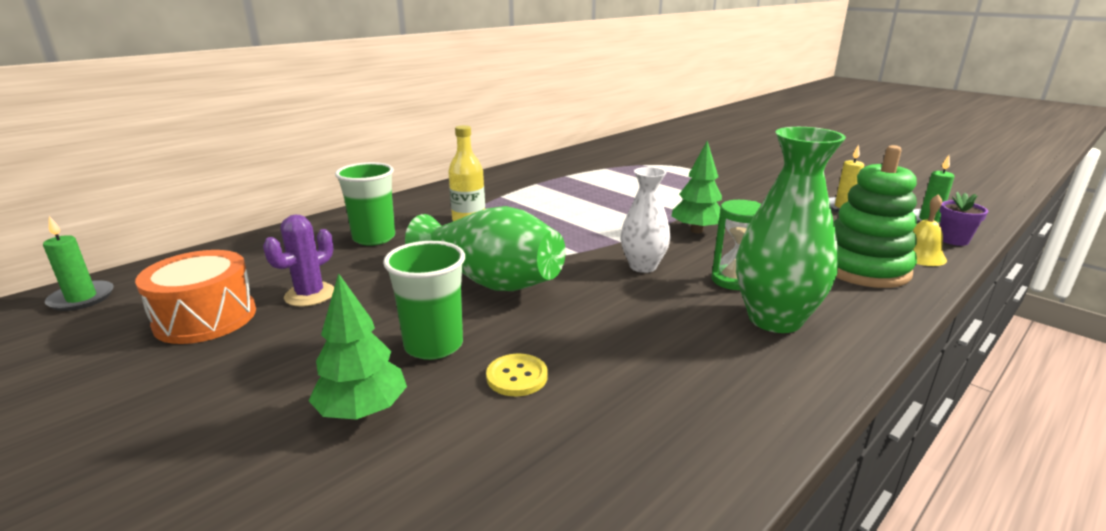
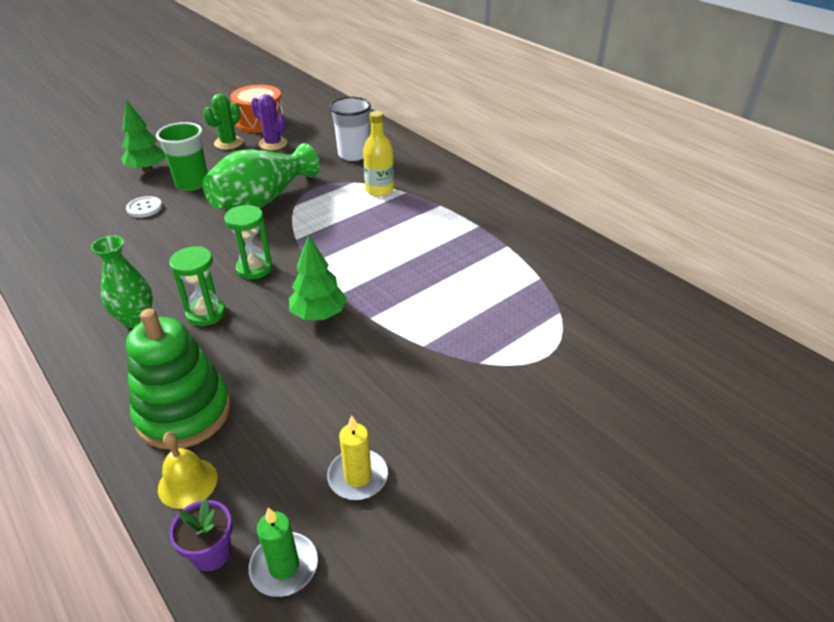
camera: 95 degrees right, 15 degrees up
green candle [43,216,114,311] -> none
green cup [335,162,395,246] -> white cup [329,97,371,161]
yellow button [486,354,548,396] -> white button [126,196,162,218]
white vase [621,167,670,273] -> green hourglass [224,205,272,280]
green vase [736,127,846,333] -> green vase [91,235,153,328], size x0.62
none -> green cactus [203,94,243,150]

